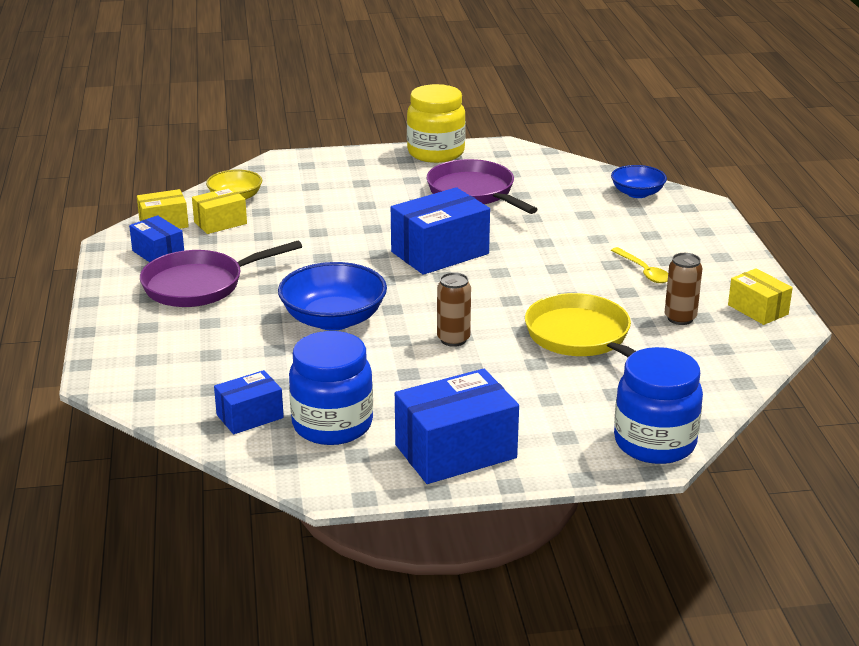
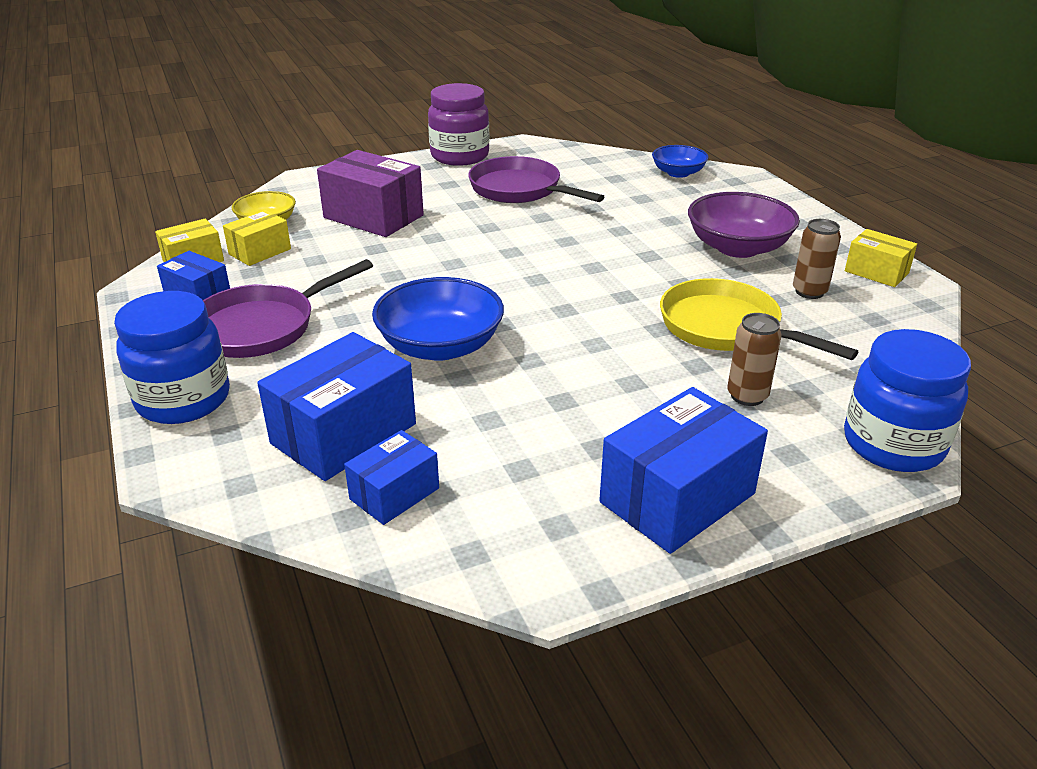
camera: 15 degrees left, 5 degrees up
blue jar [289,331,373,445] -> blue jar moved to [114,291,230,424]
blue box [391,187,490,275] -> blue box moved to [257,332,416,481]
yellow jar [407,84,466,163] -> purple jar [428,83,490,166]
brown can [437,272,471,347] -> brown can moved to [727,313,782,406]
yellow spoon [611,247,668,283] -> purple bowl [688,192,800,258]
none -> purple box [317,150,424,237]

